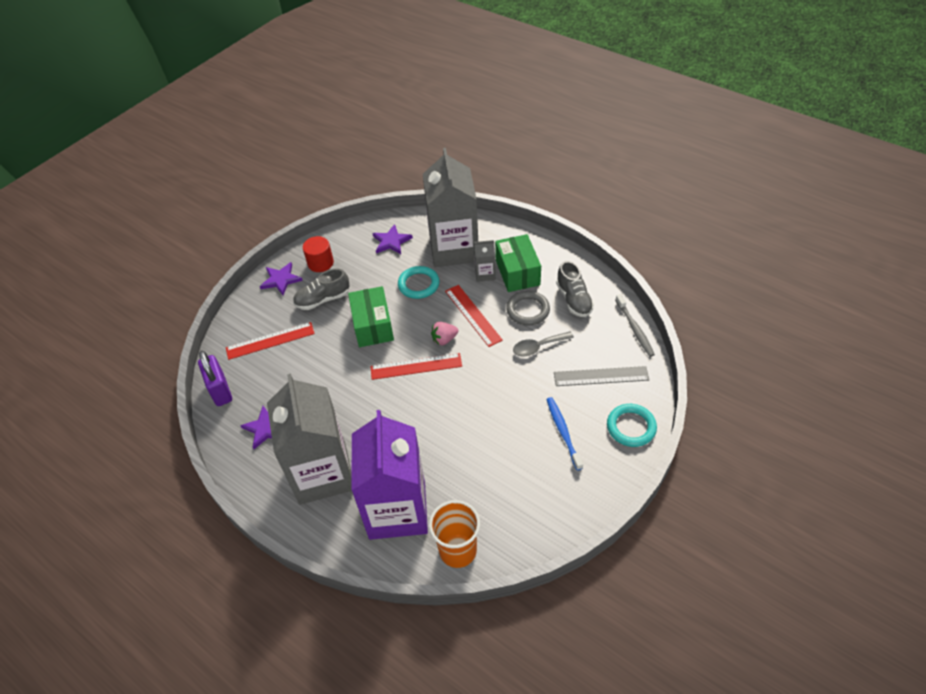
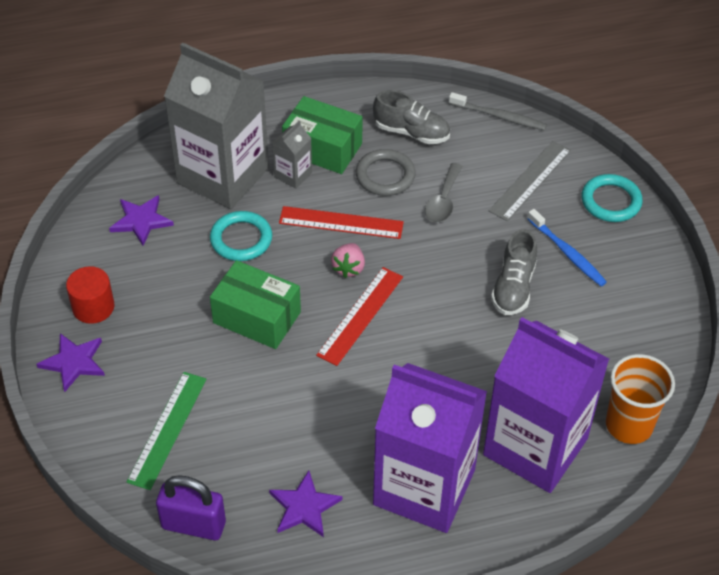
camera: 55 degrees left, 0 degrees up
red ruler [226,322,315,360] -> green ruler [126,372,207,490]
grey carton [267,374,352,505] -> purple carton [373,363,487,533]
grey shoe [293,268,350,310] -> grey shoe moved to [491,229,537,315]
blue toothbrush [546,397,583,470] -> blue toothbrush turned 150 degrees counterclockwise [527,209,607,286]

